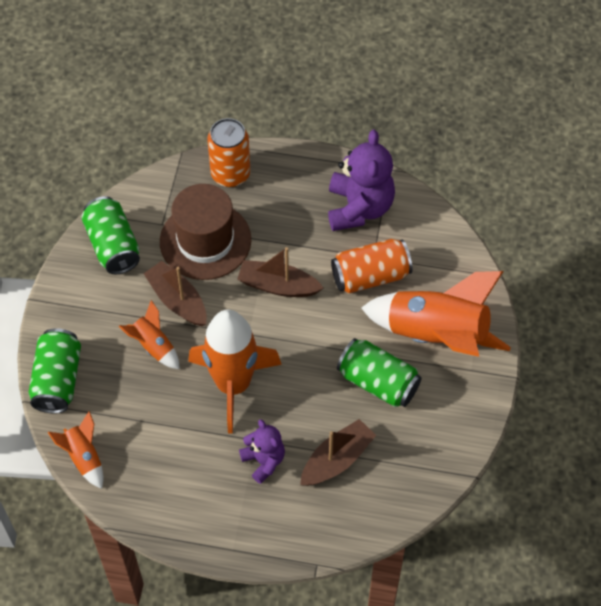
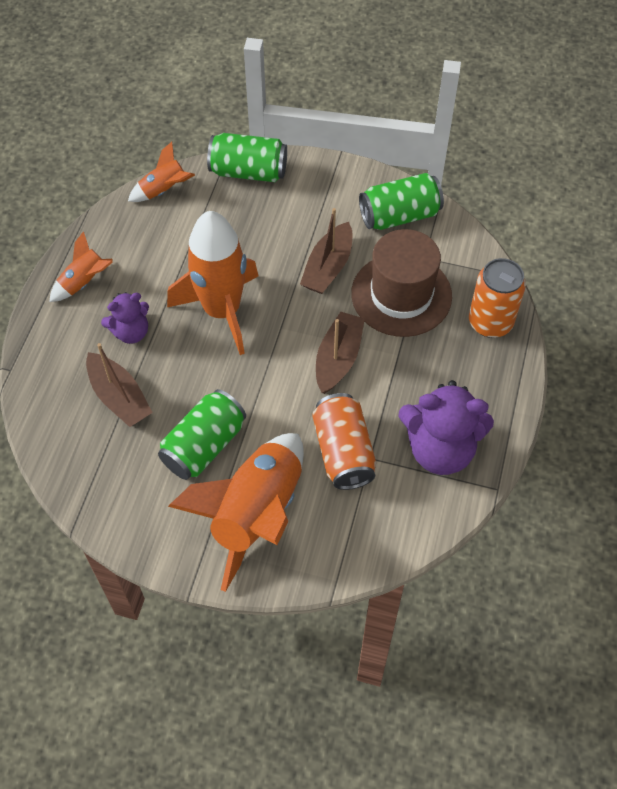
camera: 95 degrees right, 0 degrees up
orange rocket [118,300,180,369] -> orange rocket moved to [50,231,113,302]
brown boat [143,261,207,326] -> brown boat turned 150 degrees clockwise [300,208,352,294]

